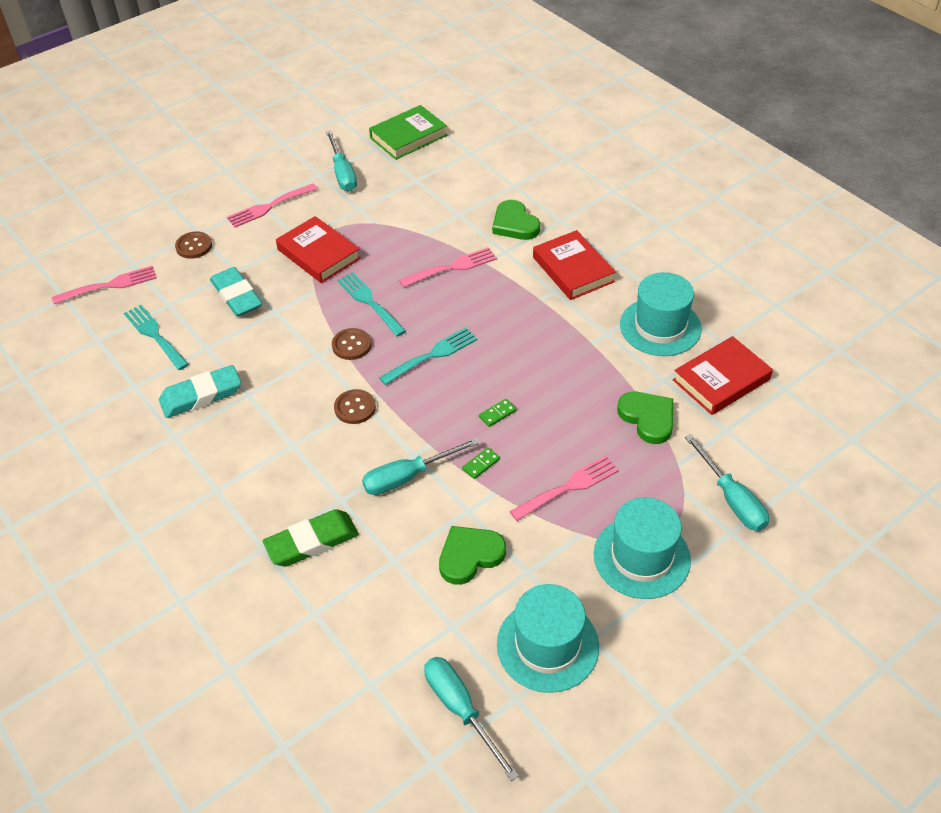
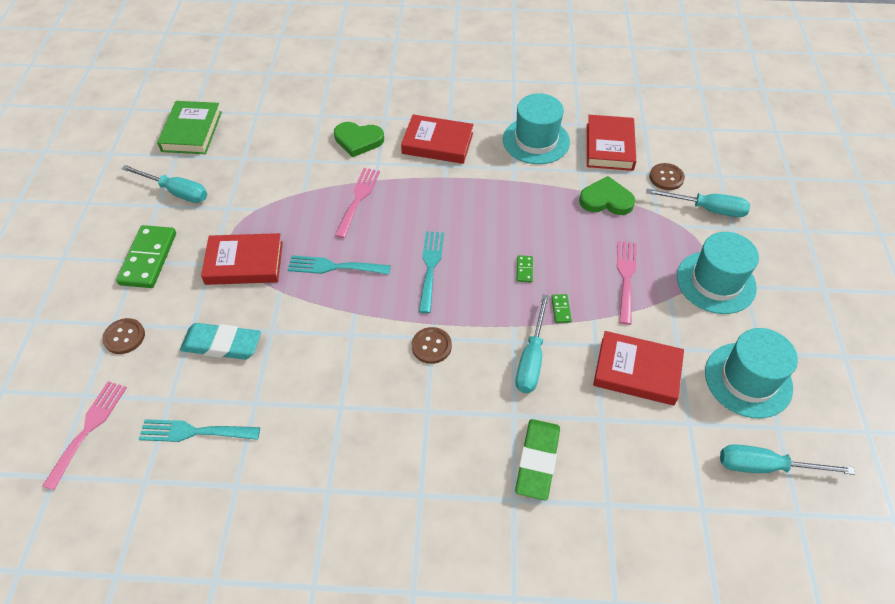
camera: 50 degrees left, 5 degrees up
turquoise eraser [159,365,241,418] -> none
pink fork [227,184,318,228] -> green domino [116,225,176,288]
brown button [332,328,371,360] -> brown button moved to [649,163,685,190]
green heart [439,526,506,585] -> red book [593,331,684,405]

